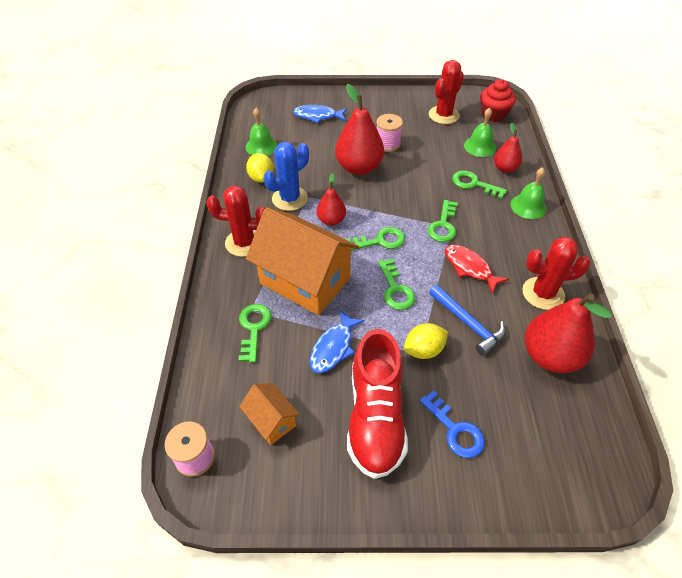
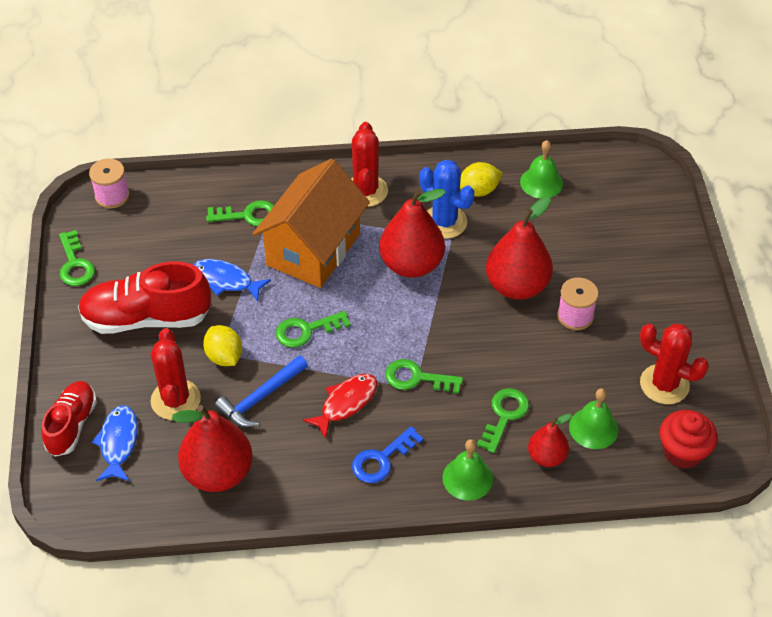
camera: 85 degrees right, 0 degrees up
orange house [239,383,300,445] -> none
blue fish [293,105,347,123] -> blue fish moved to [92,405,138,481]
red pear [316,173,346,226] -> red pear [379,189,446,278], size x1.78
green key [346,227,405,251] -> green key moved to [59,230,95,286]
blue key [420,390,485,458] -> blue key moved to [352,426,424,483]
red cactus [522,237,590,310] -> red cactus moved to [151,328,201,420]
none -> red shoe [41,381,97,457]

